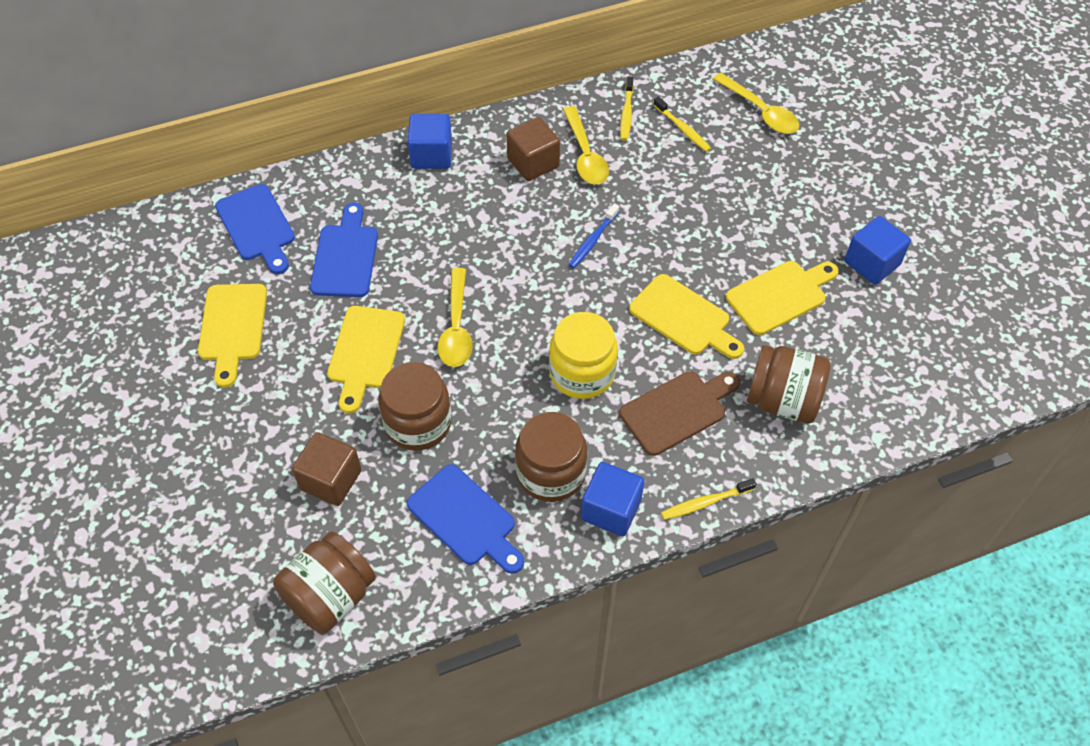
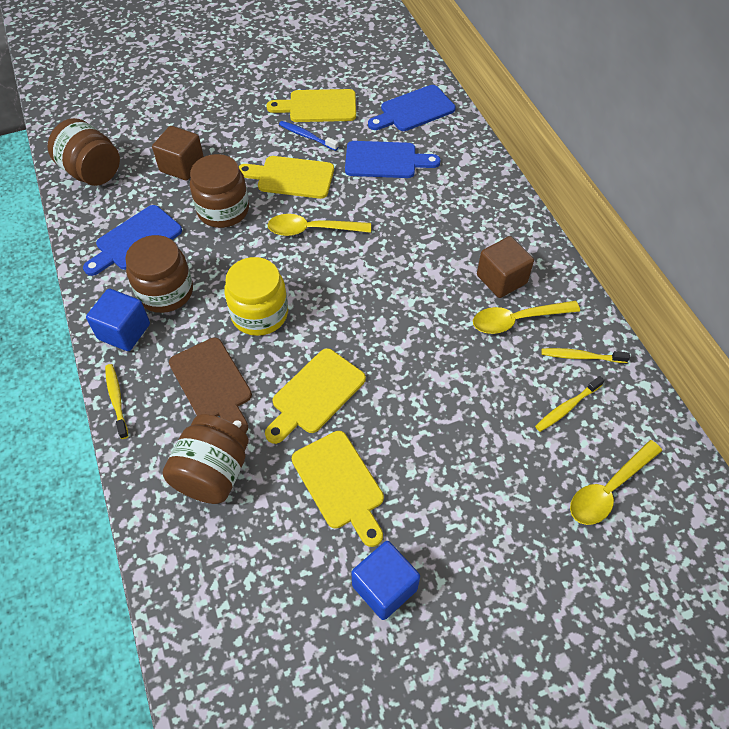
camera: 90 degrees right, 0 degrees up
blue cube [408,114,452,169] -> none
blue toothbrush [568,203,619,268] -> blue toothbrush moved to [279,121,338,151]

